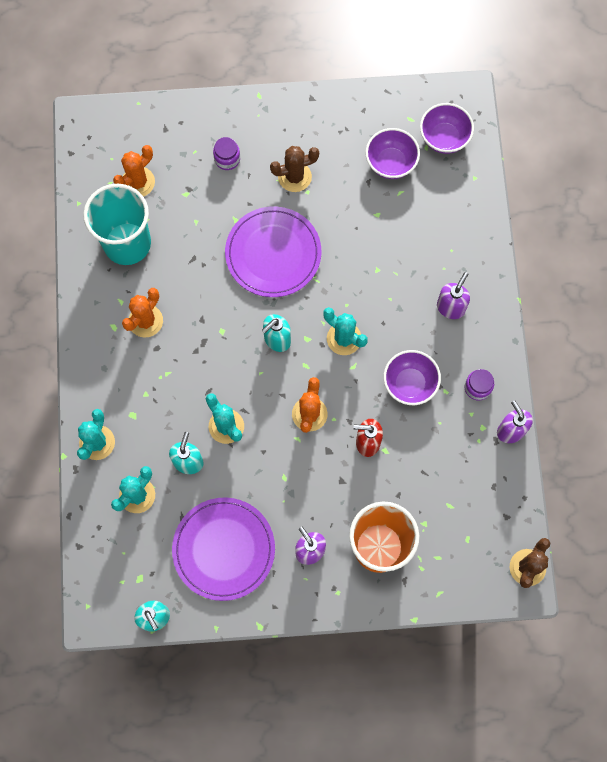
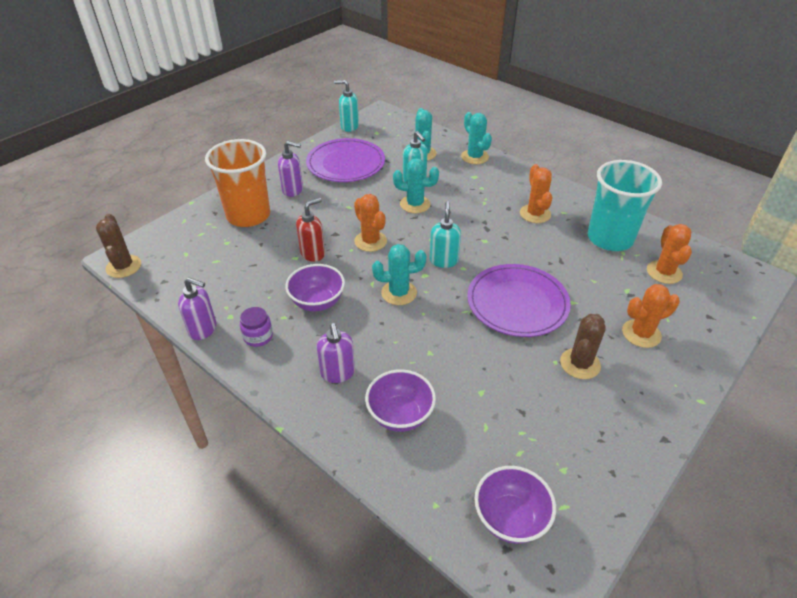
camera: 135 degrees right, 30 degrees down
purple jar [213,137,240,170] -> orange cactus [622,284,680,348]
purple bowl [365,128,420,179] -> purple bowl moved to [365,369,436,432]

